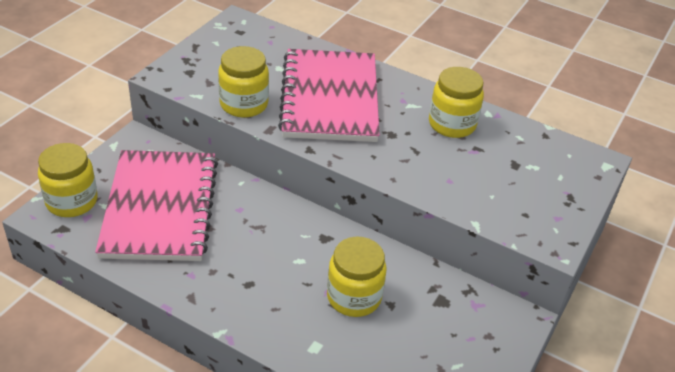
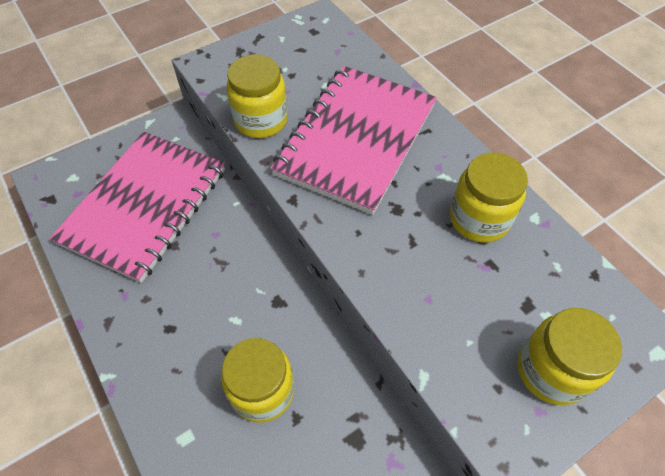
camera: 30 degrees right, 15 degrees up
yellow jar [38,143,98,217] -> yellow jar moved to [518,308,622,405]

